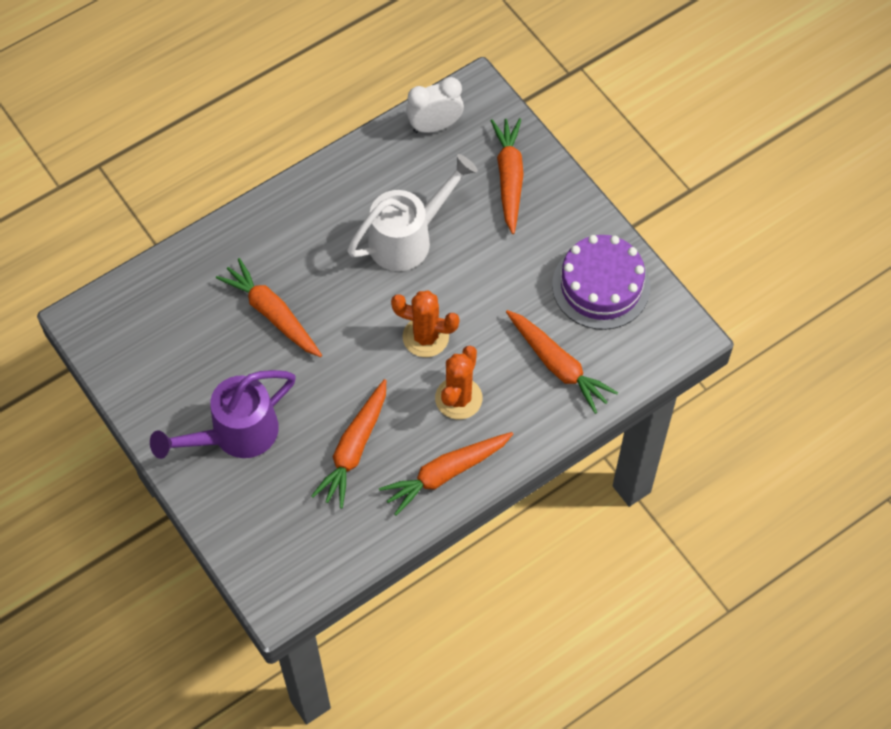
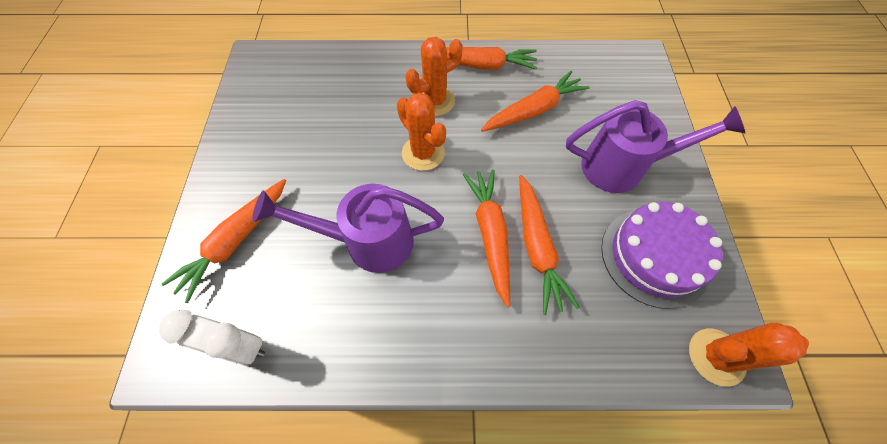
camera: 145 degrees left, 0 degrees up
white watering can [347,154,478,271] -> purple watering can [252,184,444,273]
orange carrot [506,310,618,414] -> orange carrot moved to [463,169,510,307]
purple cake [552,235,650,330] -> purple cake moved to [601,202,723,309]
none -> orange cactus [689,323,809,387]

